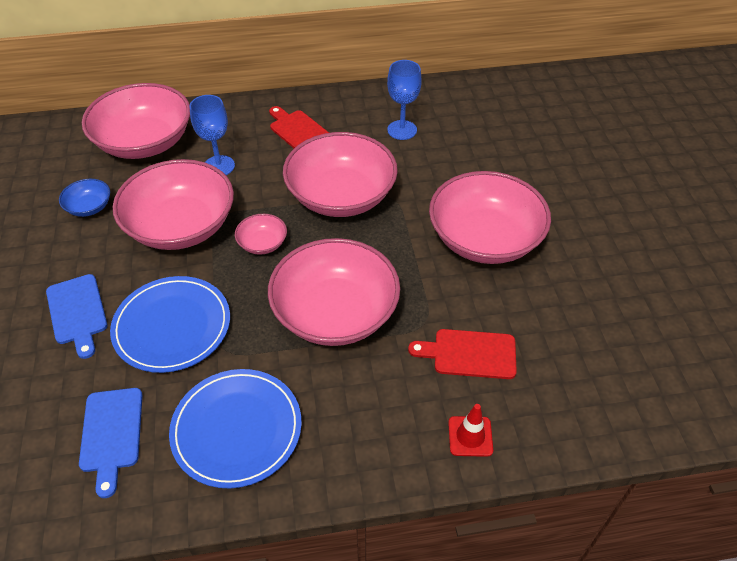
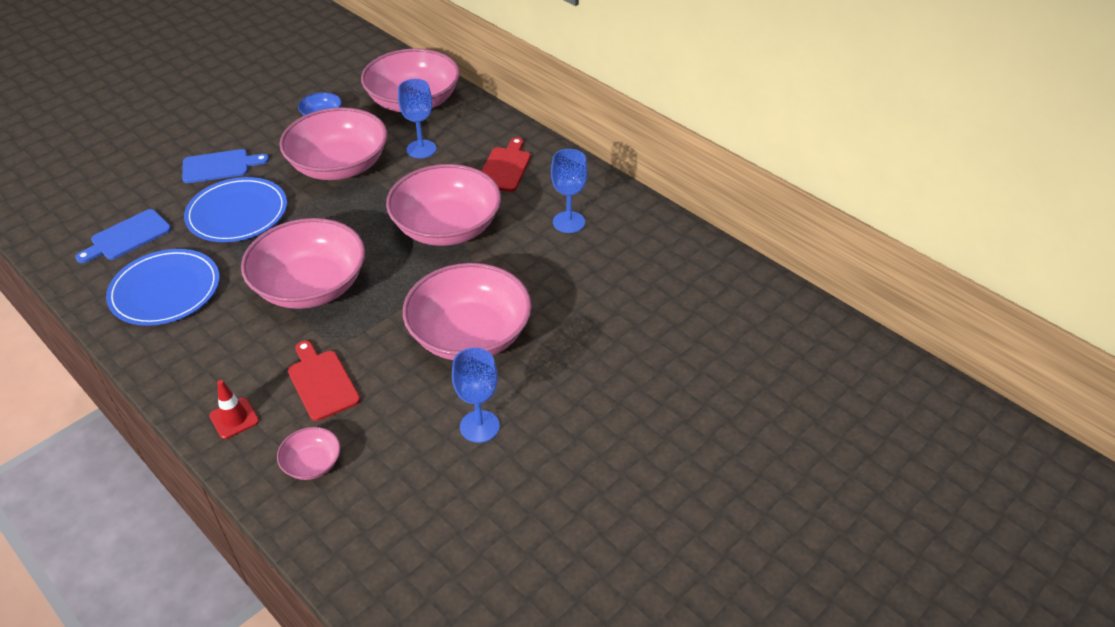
camera: 55 degrees right, 5 degrees down
blue cutting board [46,274,107,359] -> blue cutting board turned 135 degrees counterclockwise [182,149,269,183]
pink bowl [235,214,287,255] -> pink bowl moved to [277,427,340,480]
none -> blue goblet [452,348,500,443]

